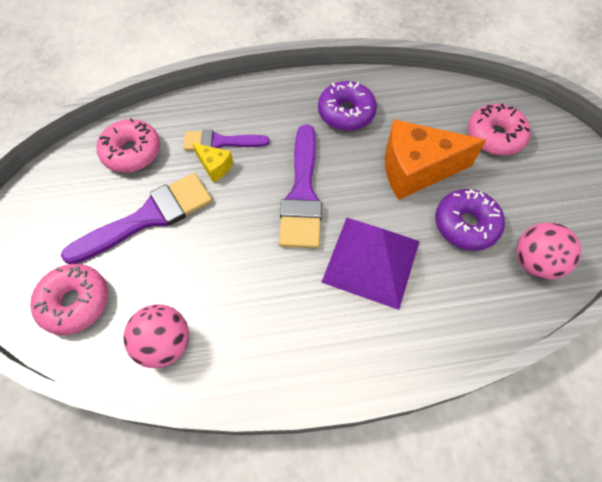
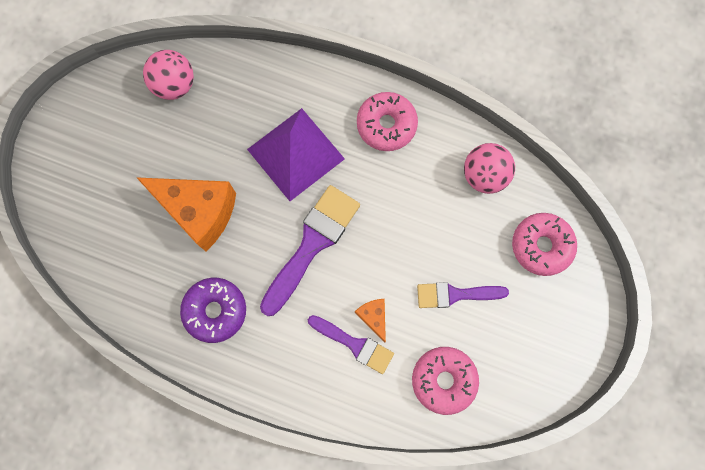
camera: 150 degrees left, 15 degrees up
purple brush [61,173,212,264] -> purple brush [417,282,509,308], size x0.62
yellow cheese [192,143,233,183] -> orange cheese [355,299,386,343]
purple donut [435,189,505,251] -> none
pink donut [468,104,531,156] -> pink donut moved to [357,92,418,151]

